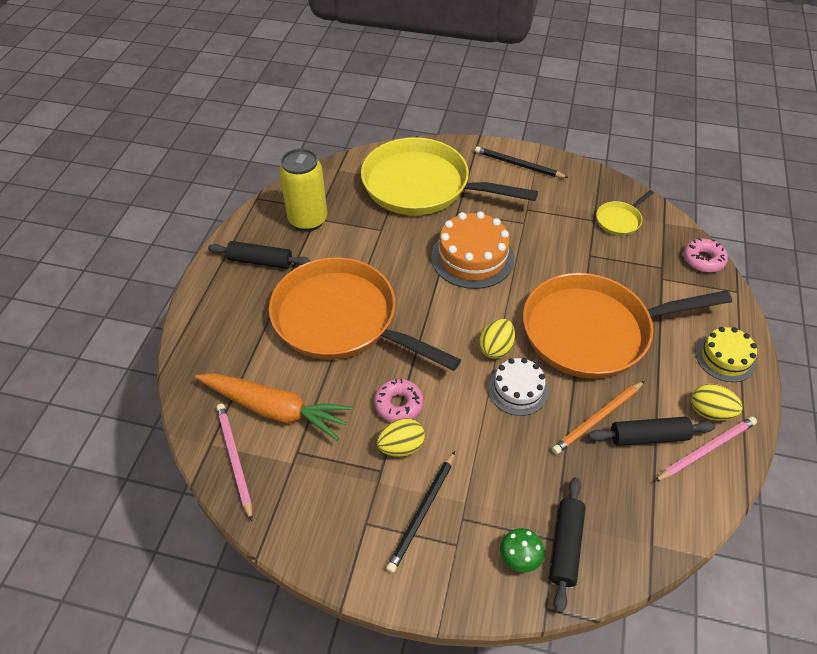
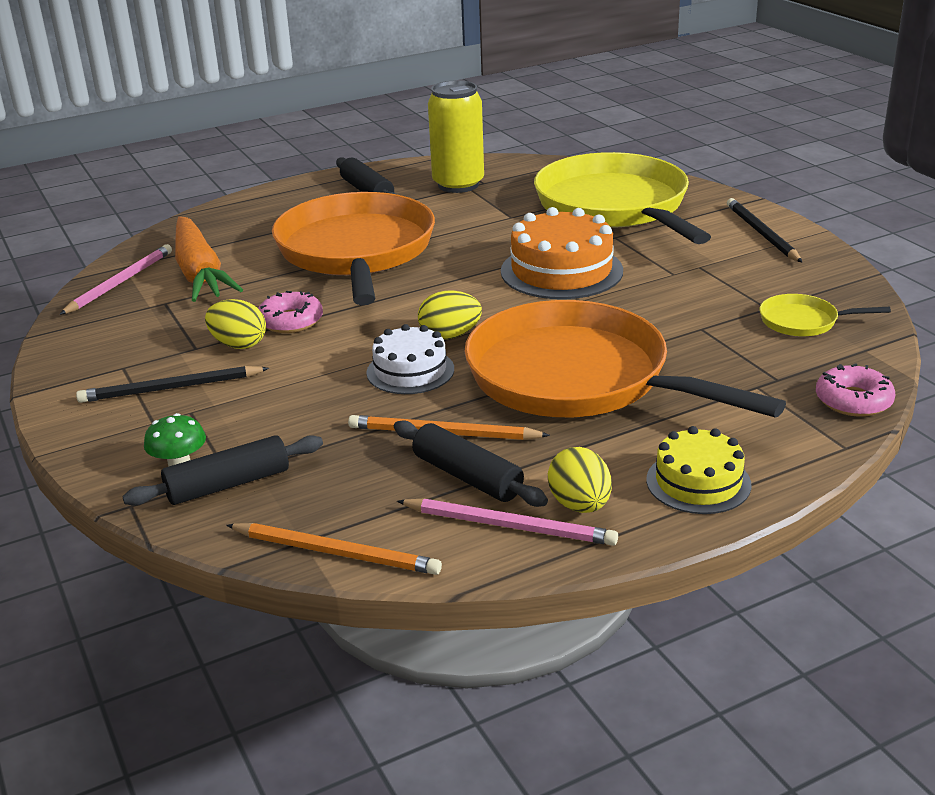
camera: 50 degrees right, 20 degrees down
none -> orange pencil [226,523,442,575]

